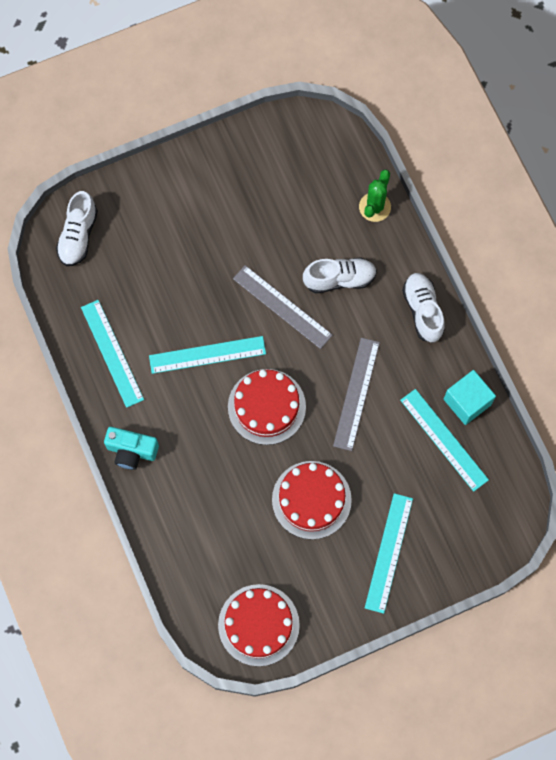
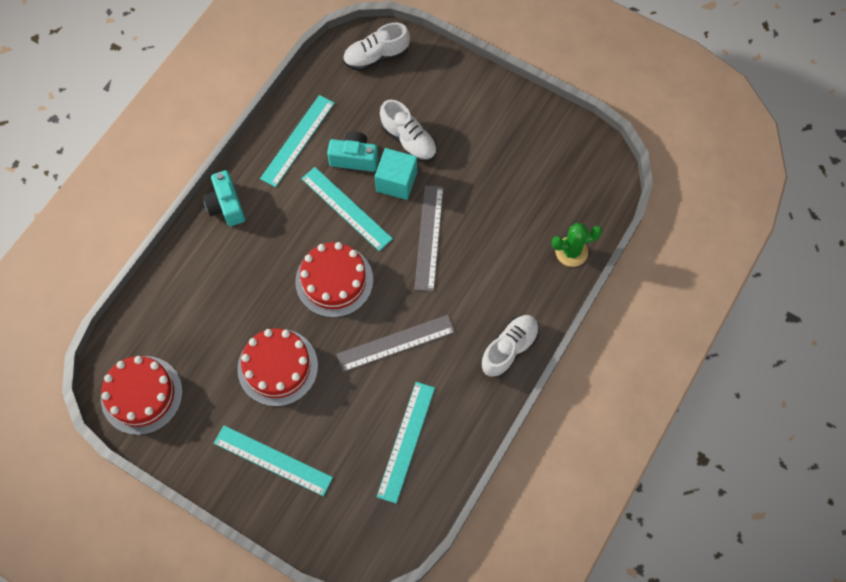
camera: 55 degrees right, 5 degrees down
white shoe [303,257,377,293] -> white shoe moved to [380,100,437,162]
turquoise ruler [365,493,413,614] -> turquoise ruler turned 45 degrees clockwise [214,425,333,496]
turquoise cube [444,370,496,425] -> turquoise cube moved to [375,148,417,200]
none -> turquoise camera [327,131,378,172]

